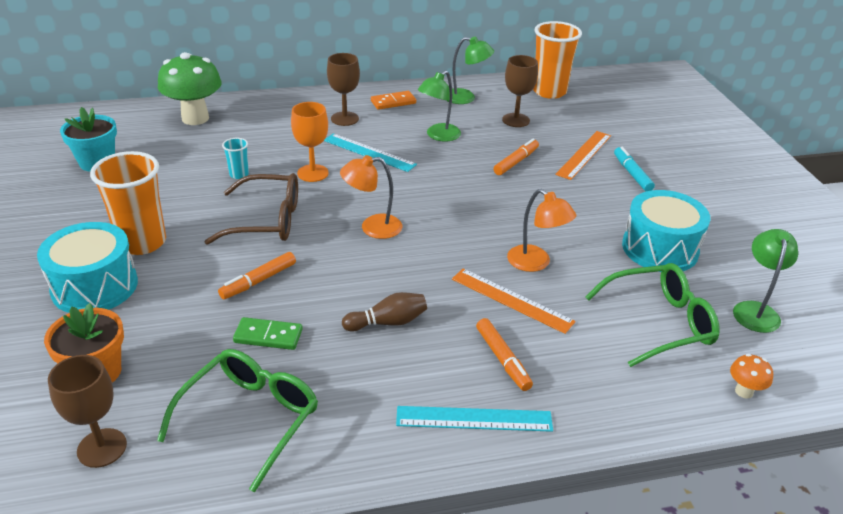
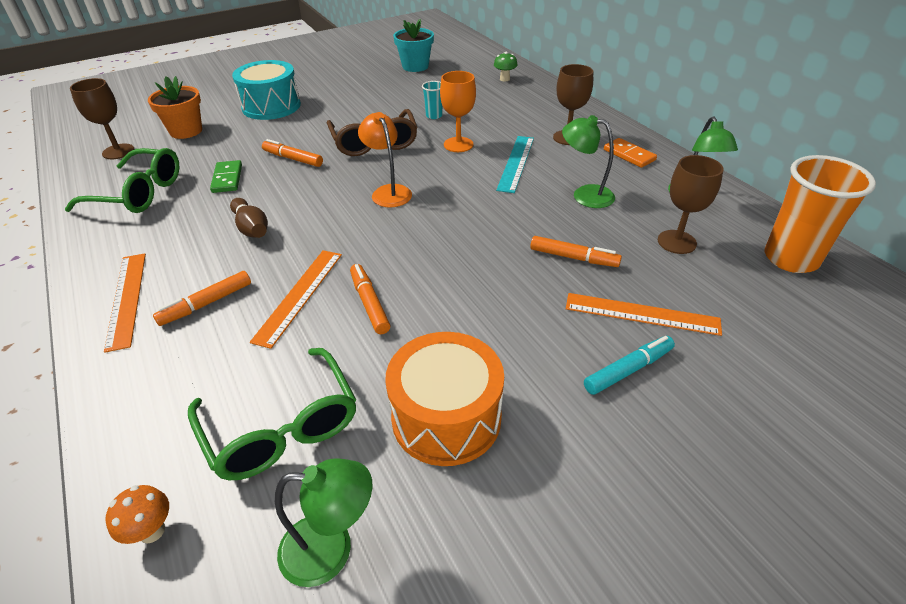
camera: 75 degrees right, 5 degrees up
orange cup [90,151,166,255] -> none
green mushroom [158,52,222,125] -> green mushroom [494,52,517,81], size x0.44
turquoise ruler [396,406,553,432] -> orange ruler [104,254,146,353]
orange lamp [507,189,576,272] -> orange marker [350,264,391,334]
turquoise drum [622,190,710,272] -> orange drum [385,332,504,466]

